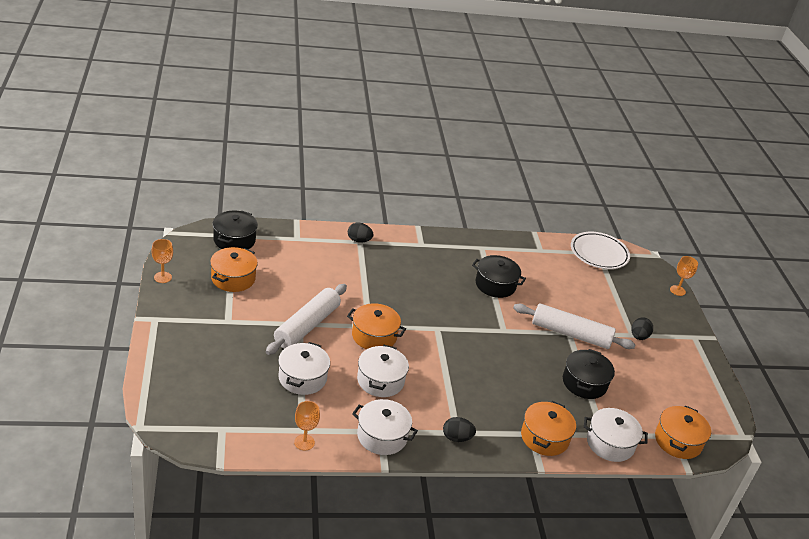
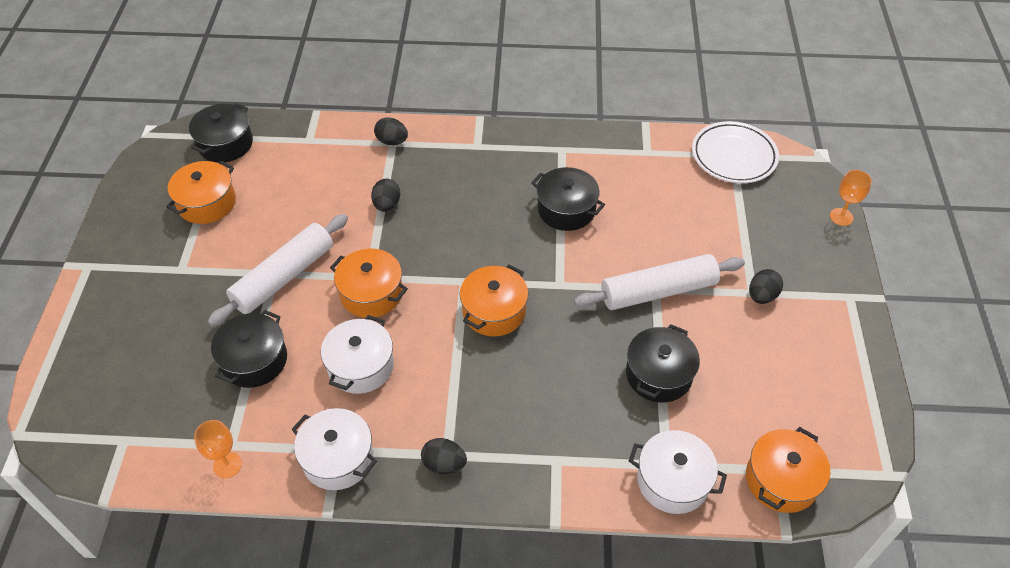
camera: 15 degrees right, 15 degrees up
orange goblet [151,239,173,283] -> none
white pot [278,342,330,395] -> black pot [211,310,287,388]
white rolling pin [513,303,636,349] -> white rolling pin turned 45 degrees counterclockwise [574,254,745,310]
orange pot [521,401,576,456] -> orange pot moved to [460,264,528,337]
none -> black egg [371,179,400,212]

